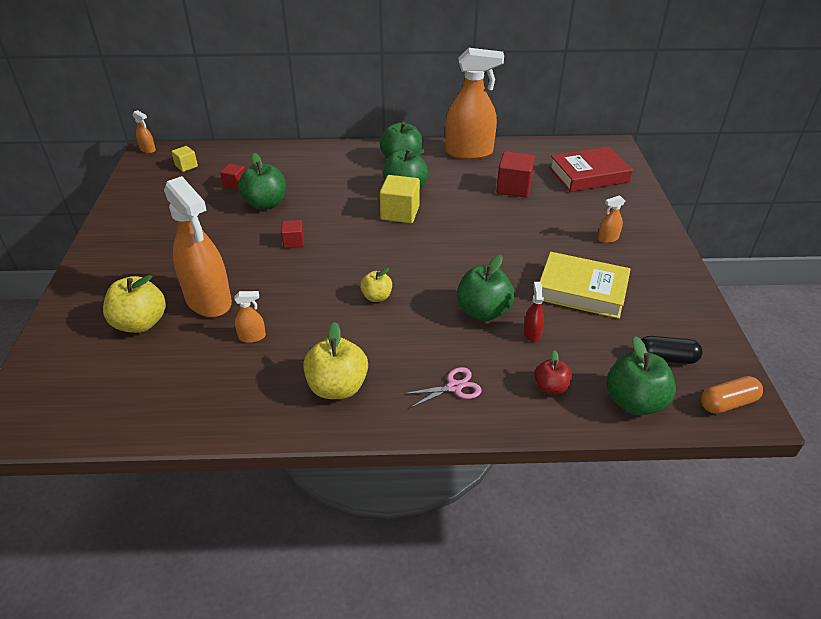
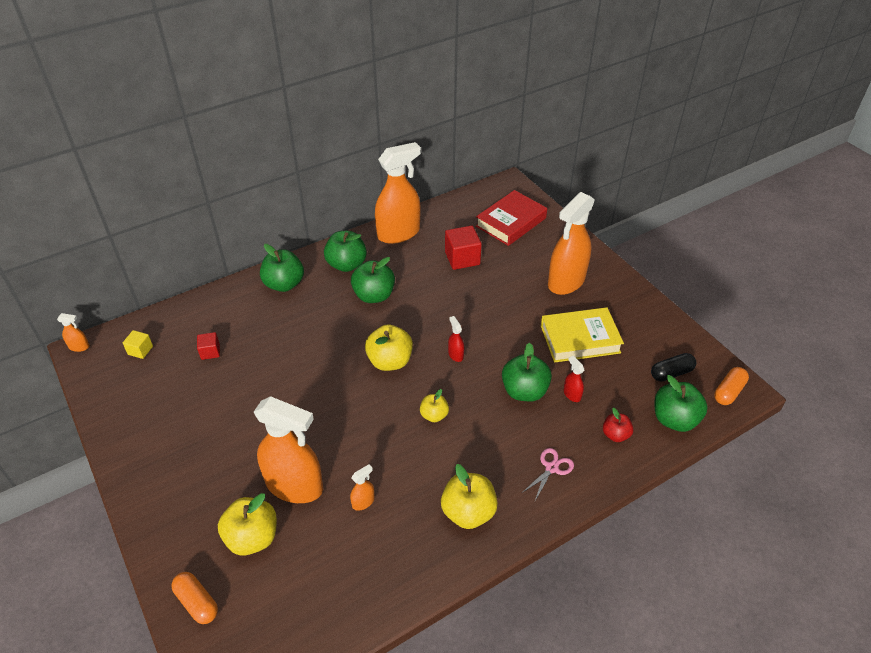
camera: 30 degrees left, 5 degrees up
green apple [238,153,286,210] -> green apple moved to [260,244,304,292]
red cube [281,220,304,248] -> none
yellow cube [380,175,420,223] -> none
orange spray bottle [598,195,625,243] -> orange spray bottle [548,192,595,295], size x2.49
none -> orange capsule [172,572,218,624]
none -> yellow apple [365,325,413,371]
none -> red spray bottle [448,316,464,362]

